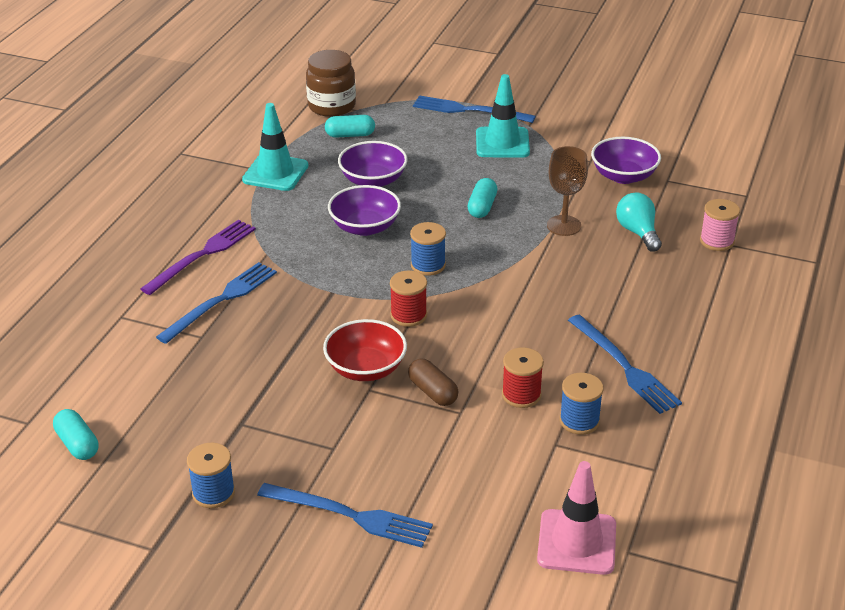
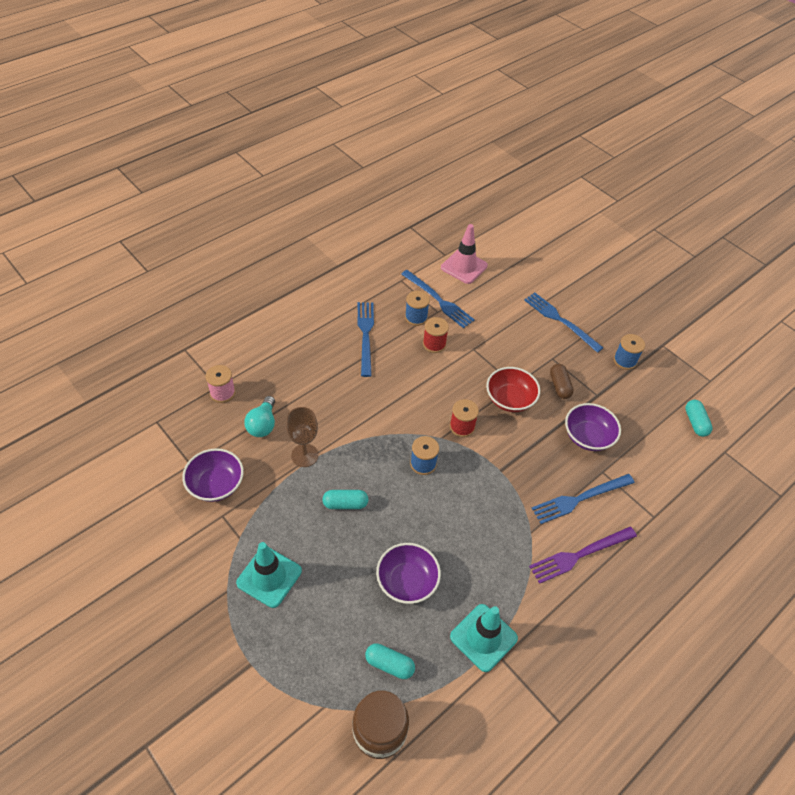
camera: 155 degrees left, 15 degrees up
purple bowl [328,185,401,236] -> purple bowl moved to [565,403,621,451]
brown capsule [408,359,458,406] -> brown capsule moved to [550,364,574,399]
blue fork [413,95,536,123] -> blue fork moved to [401,270,475,328]
turquoise capsule [468,178,497,218] -> turquoise capsule turned 45 degrees clockwise [322,490,369,509]

